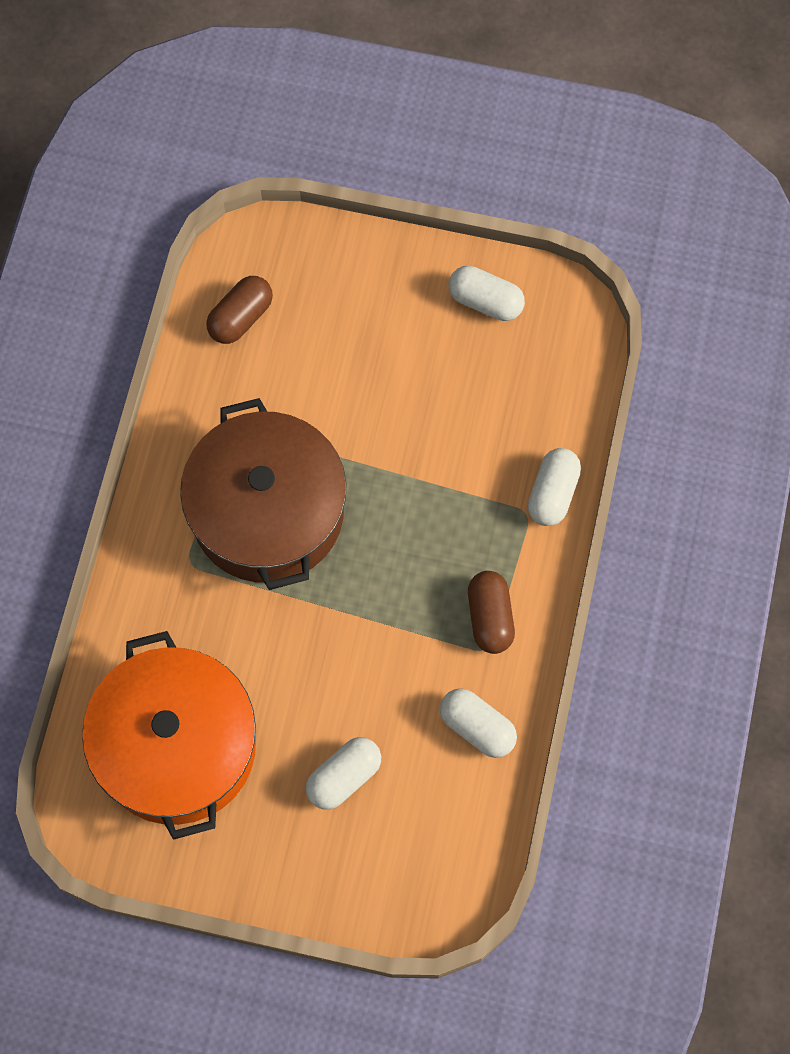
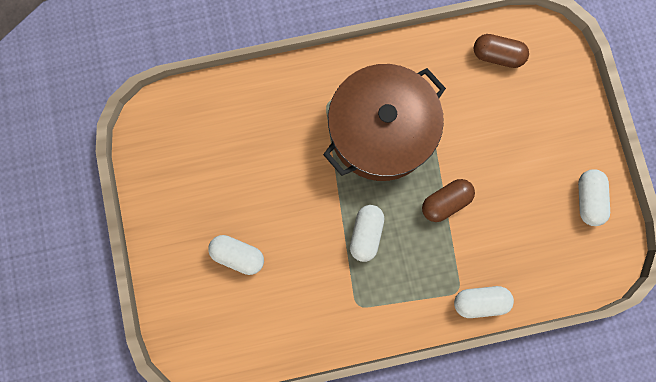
camera: 65 degrees right, 10 degrees up
orange pot [82,631,256,840] -> none
white capsule [440,688,517,758] -> white capsule moved to [350,205,384,262]
brown capsule [468,571,515,654] -> brown capsule moved to [422,179,475,222]

